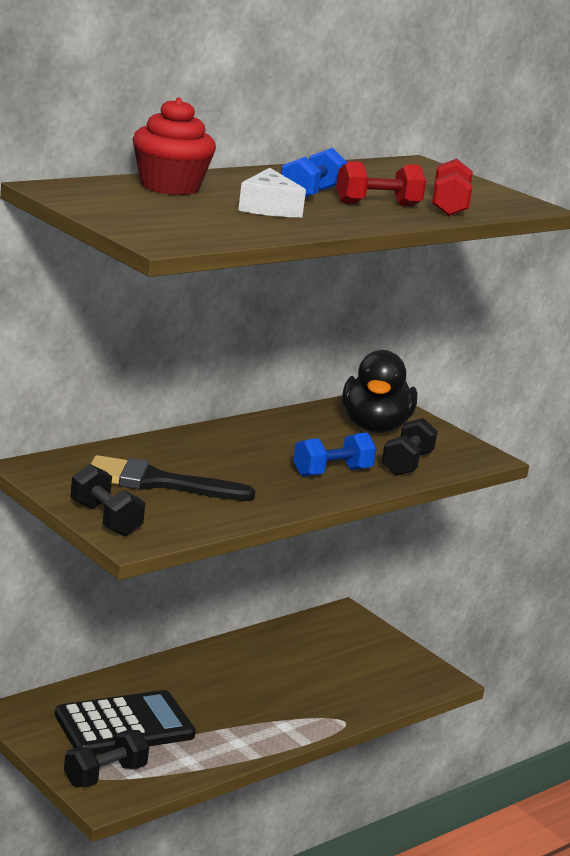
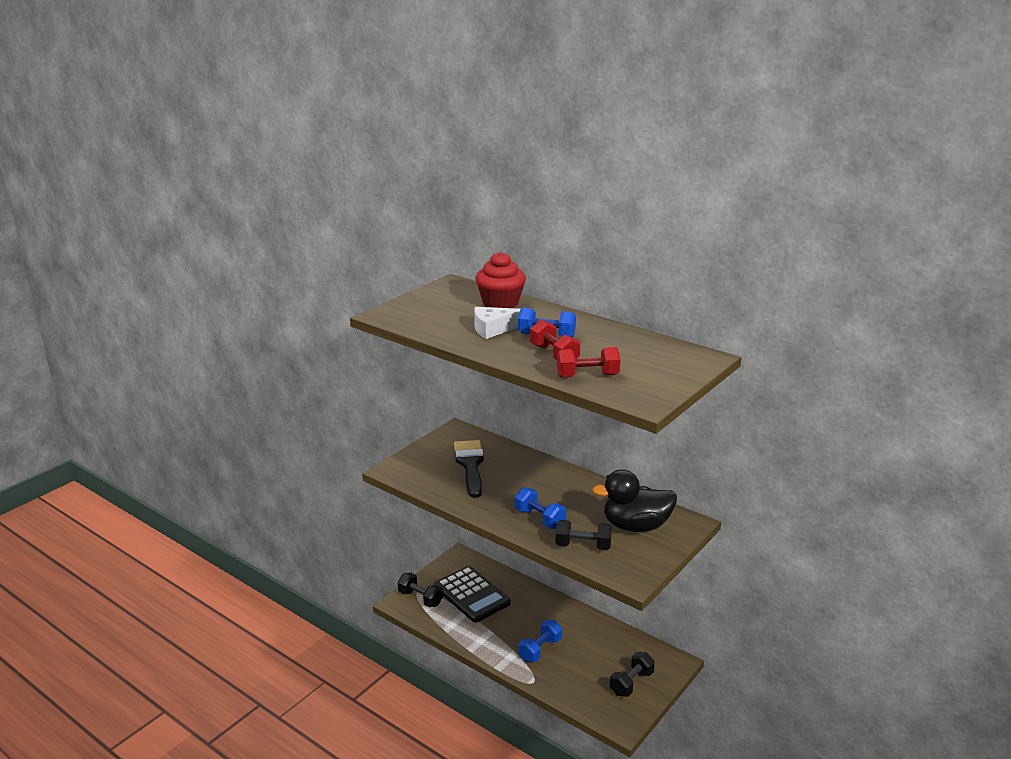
camera: 80 degrees right, 5 degrees up
black dumbbell [70,464,145,537] -> black dumbbell moved to [610,652,655,697]
none -> blue dumbbell [519,620,562,662]

